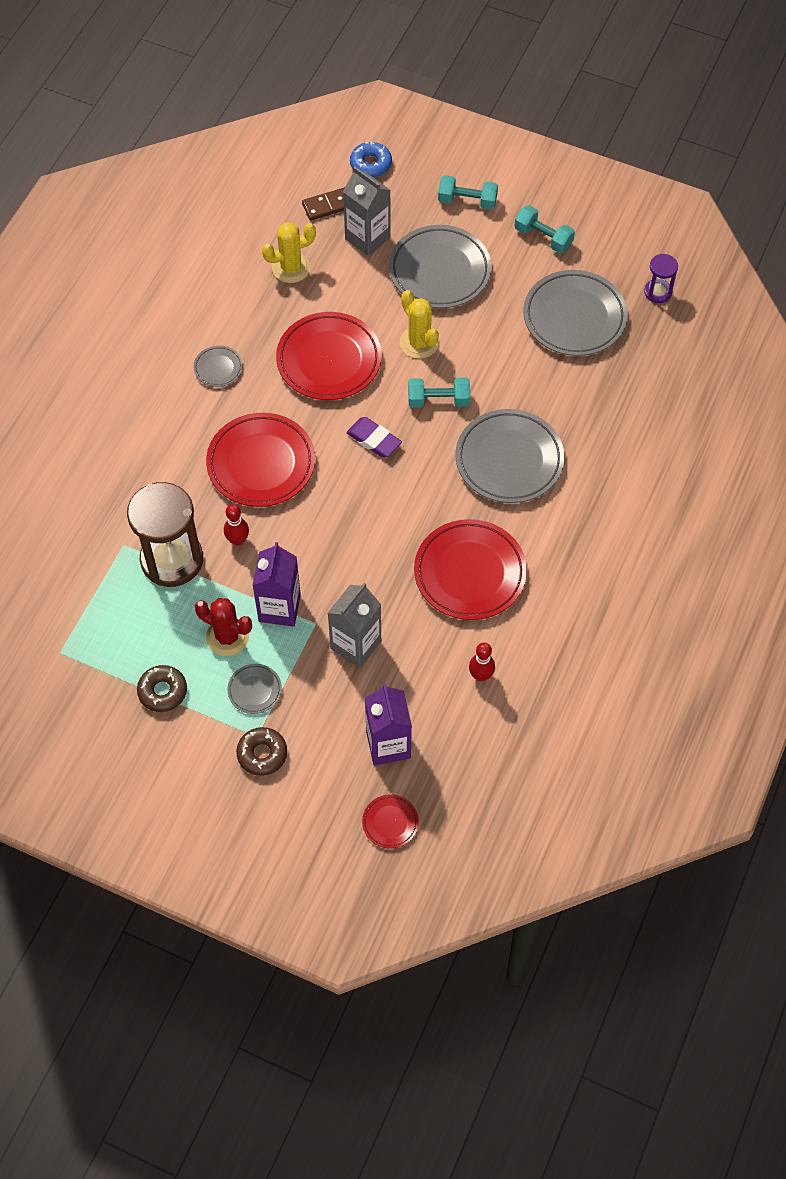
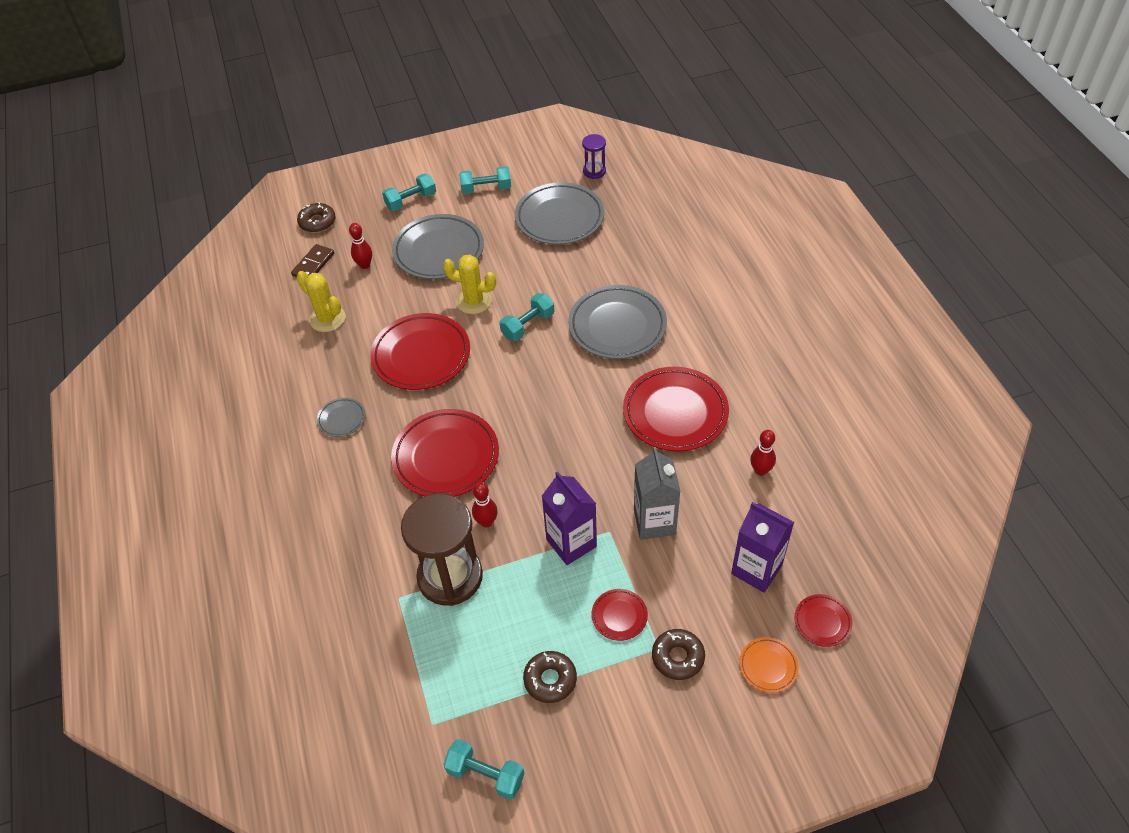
camera: 40 degrees left, 10 degrees down
red cactus [195,598,252,656] -> none
grey plate [227,664,282,714] -> red plate [592,589,648,641]
yellow cactus [262,222,316,283] -> yellow cactus turned 75 degrees counterclockwise [296,271,346,332]
grey carton [343,166,390,256] -> red bowling pin [349,223,372,269]
purple eraser [346,417,402,458] -> none
blue donut [350,142,392,178] -> brown donut [297,202,336,233]
none -> turquoise dumbbell [443,739,524,800]
none -> orange plate [739,637,799,693]

